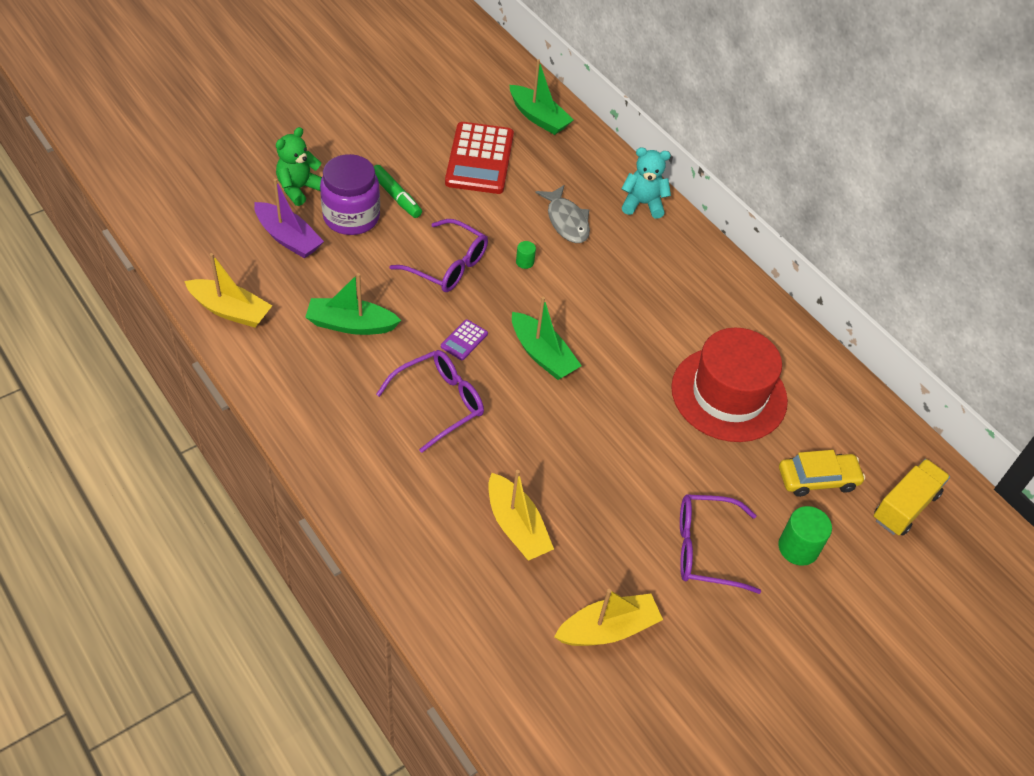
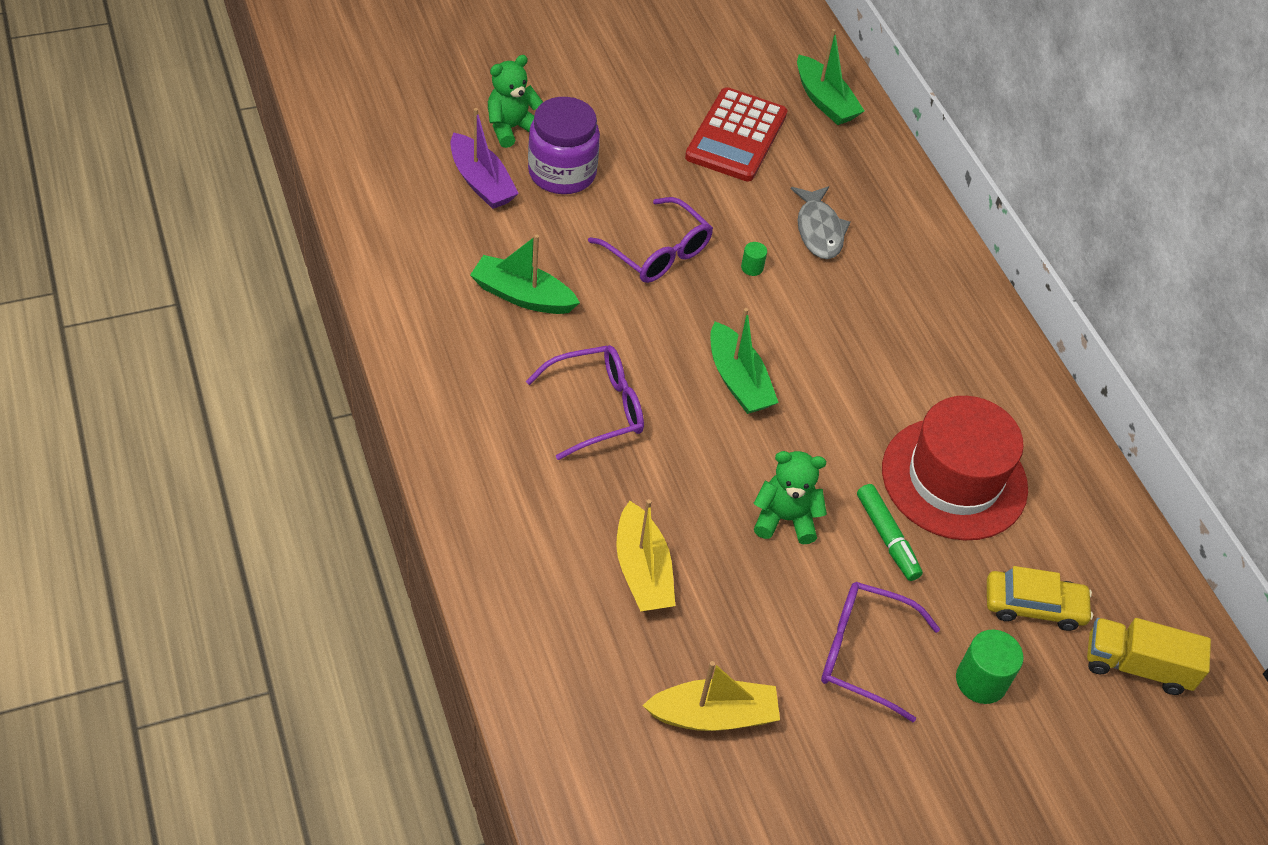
camera: 15 degrees right, 0 degrees up
yellow boat [184,253,272,328] -> none
green marker [373,165,422,218] -> green marker moved to [857,484,923,581]
purple calculator [441,319,488,360] -> none
turquoise teddy bear [622,147,671,219] -> none
yellow truck [874,459,950,535] -> yellow truck turned 135 degrees counterclockwise [1087,618,1211,695]
none -> green teddy bear [754,451,827,544]

